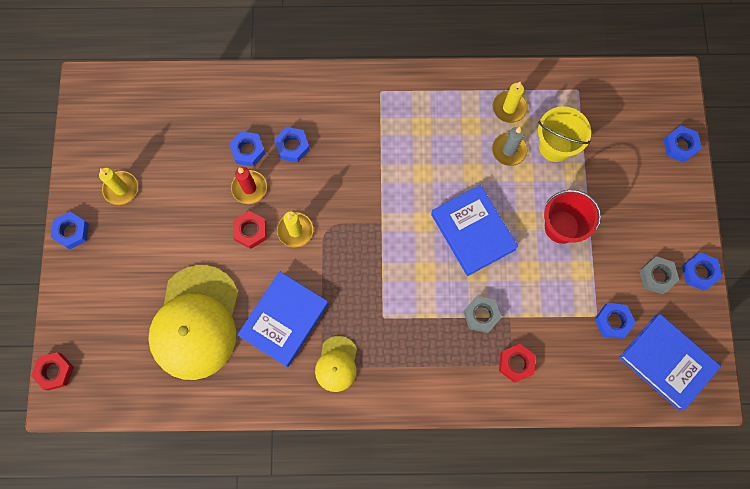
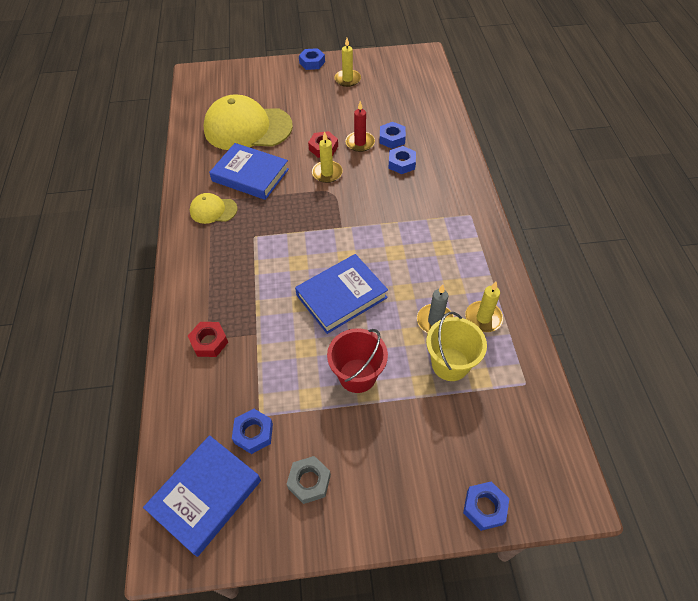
camera: 85 degrees right, 20 degrees down
red nut [31,352,74,390] -> none
grey nut [463,296,502,333] -> none
blue nut [682,252,722,291] -> none

